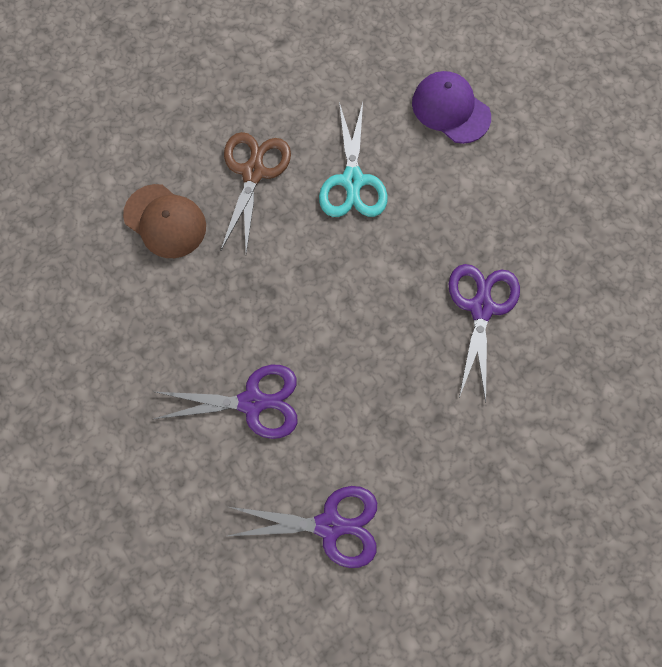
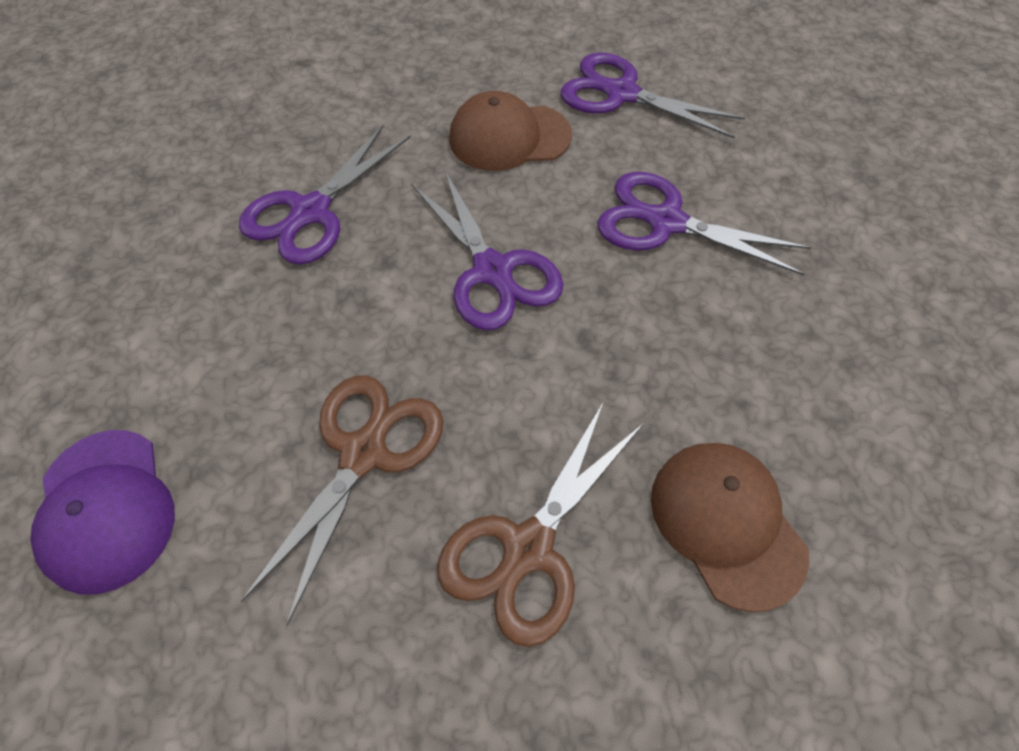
camera: 155 degrees left, 15 degrees down
turquoise scissors [319,102,388,217] -> brown scissors [241,375,444,625]
none -> purple scissors [412,169,564,330]
none -> brown cap [449,91,572,171]

